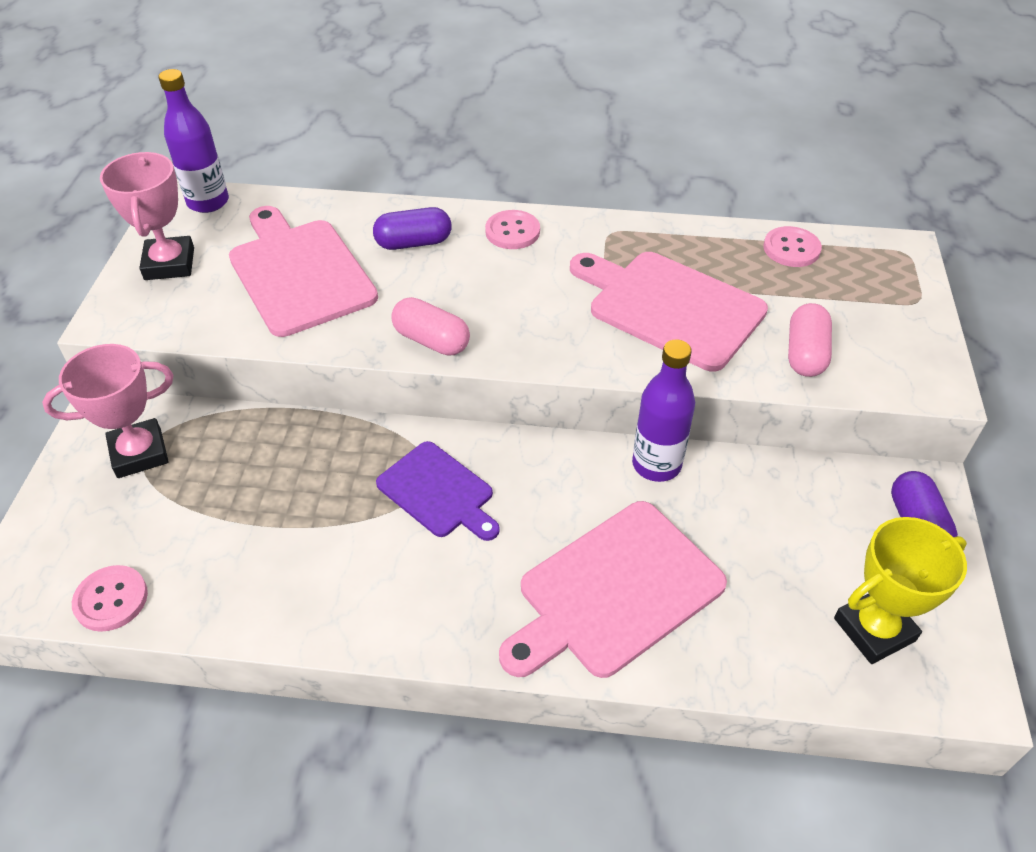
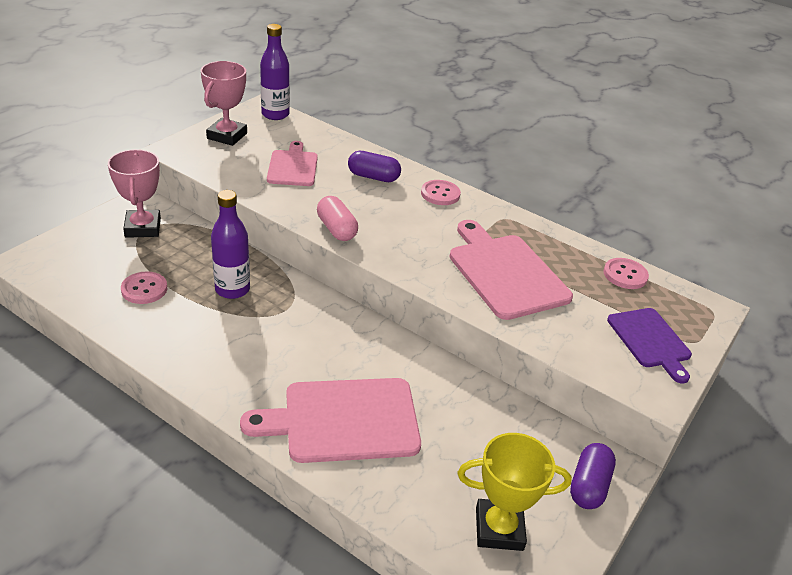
camera: 25 degrees right, 10 degrees down
pink trophy [42,344,173,478] -> pink trophy turned 75 degrees clockwise [108,149,161,238]
pink button [72,565,148,632] -> pink button moved to [121,271,167,304]
pink cutting board [229,206,378,337] -> pink cutting board [267,141,318,186], size x0.62
purple cutting board [376,441,500,541] -> purple cutting board moved to [607,308,692,383]
purple bottle [632,339,695,482] -> purple bottle moved to [211,190,250,299]
pink capsule [788,303,832,377] -> none

